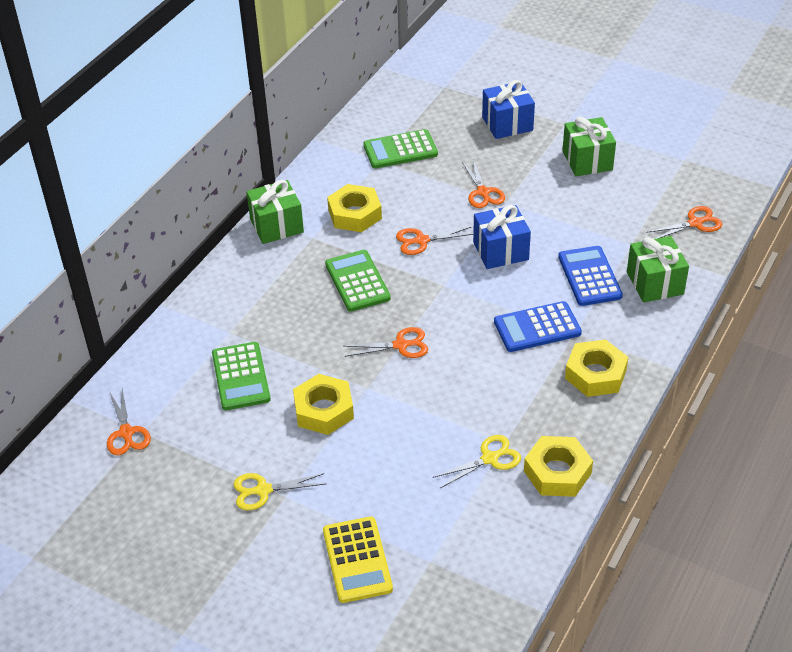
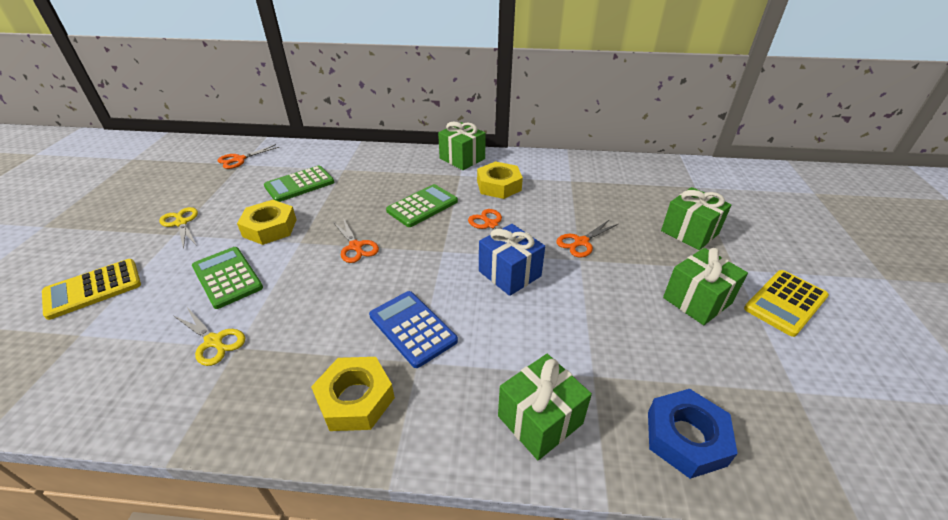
camera: 65 degrees right, 5 degrees down
green calculator [363,129,438,169] -> green calculator moved to [192,247,263,309]
blue gift [482,80,535,139] -> green gift [661,187,732,250]
yellow nut [524,436,593,497] -> none
blue calculator [558,246,623,306] -> none
orange scissors [646,206,723,239] -> blue nut [648,389,738,479]
none -> yellow calculator [744,270,829,337]

